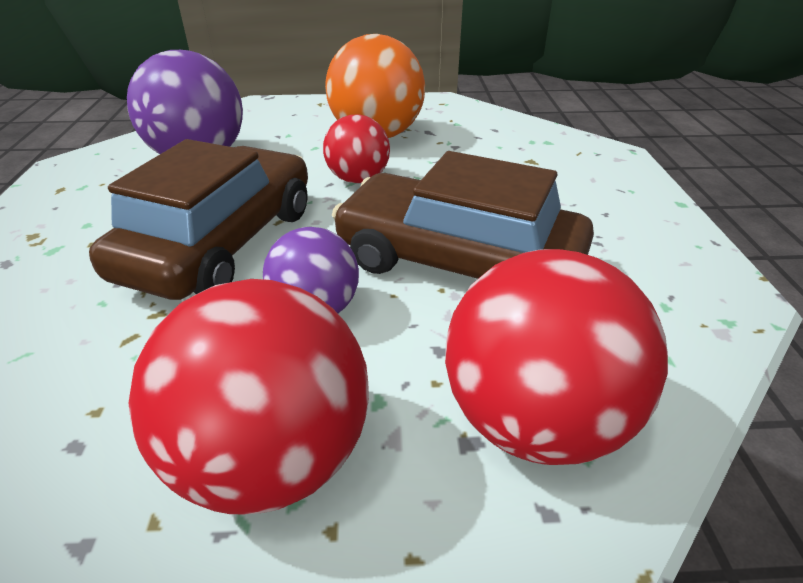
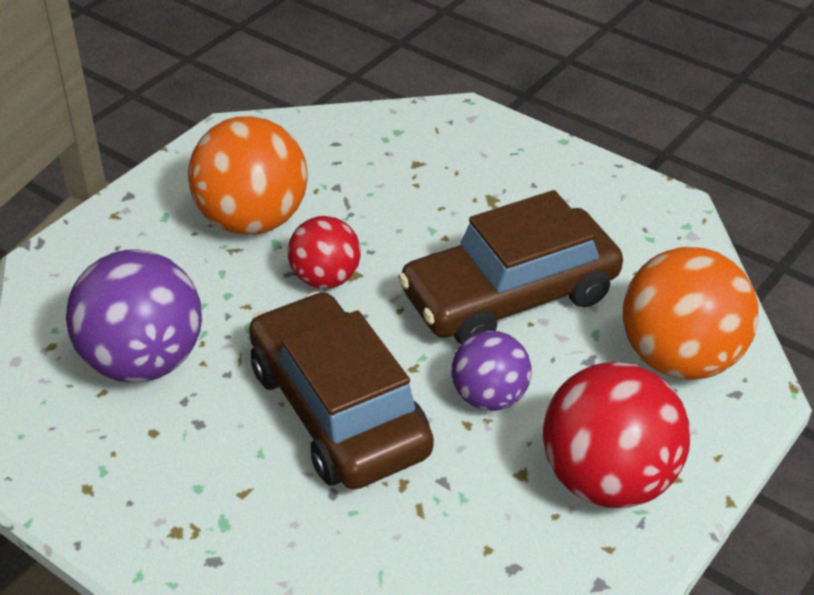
camera: 50 degrees left, 5 degrees up
red ball [445,249,668,465] -> orange ball [623,247,758,380]

